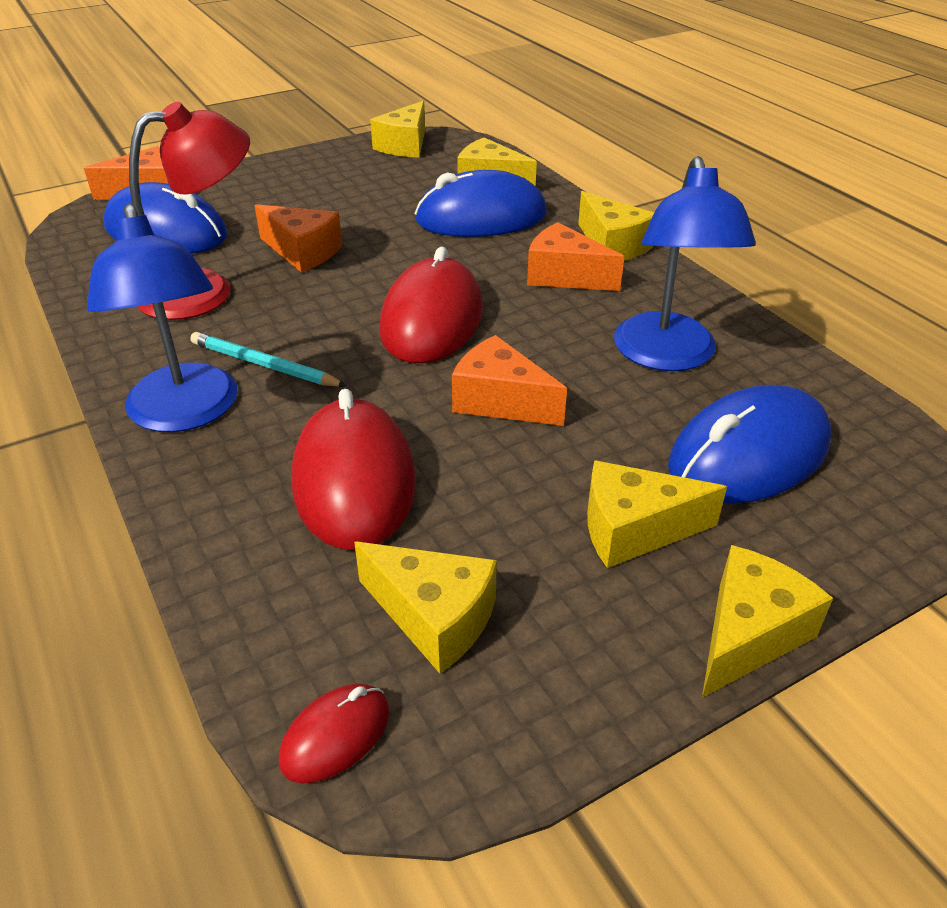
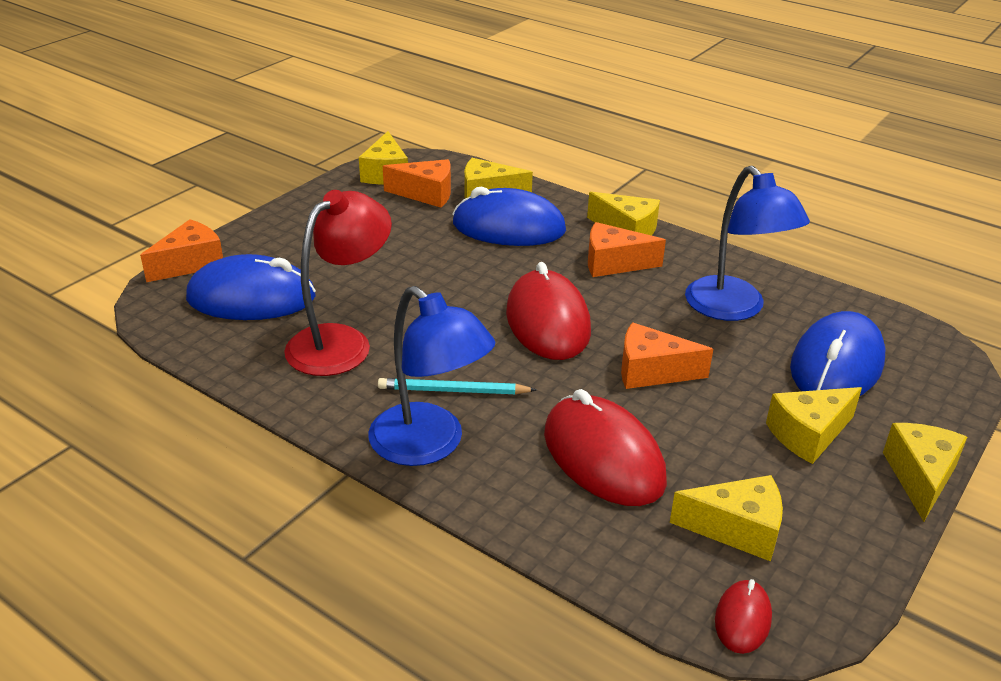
camera: 25 degrees left, 5 degrees down
orange cheese [254,204,342,272] -> orange cheese moved to [383,159,451,208]
blue mouse [414,170,547,237] -> blue mouse turned 45 degrees clockwise [452,186,566,246]

